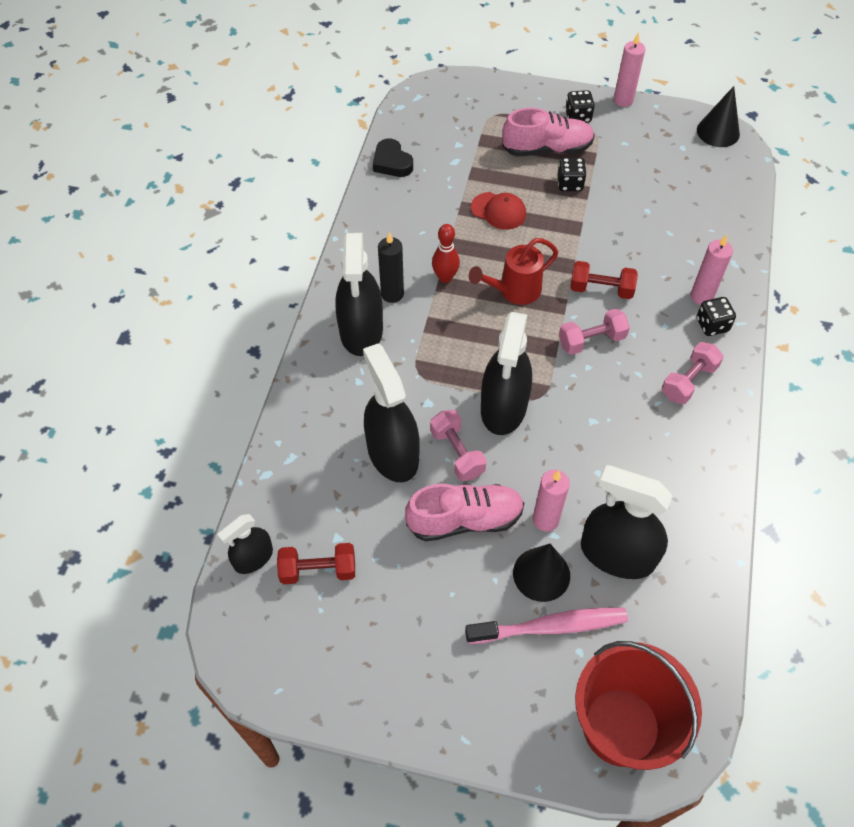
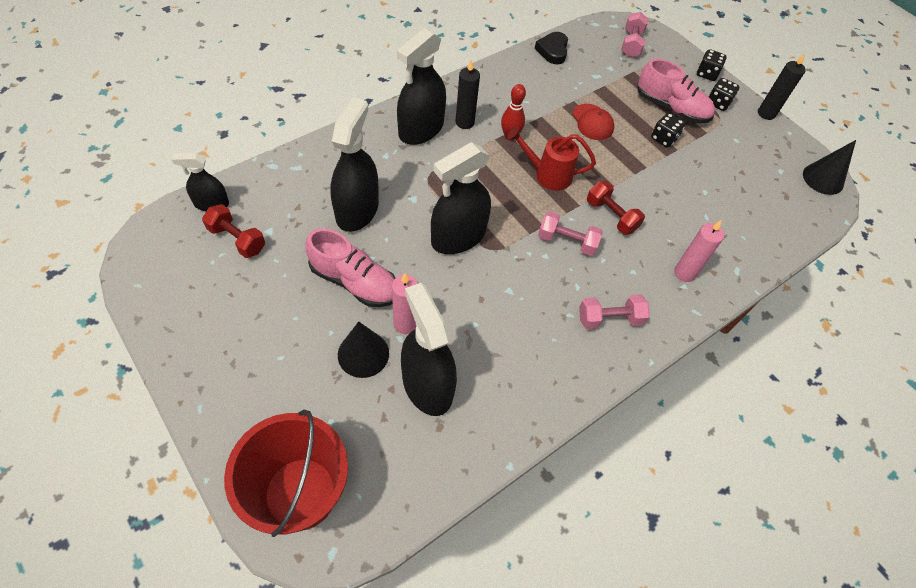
camera: 35 degrees right, 0 degrees up
pink dumbbell [430,410,487,481] -> pink dumbbell moved to [621,12,648,57]
pink toothbrush [465,608,628,644] -> none
pink candle [614,32,645,107] -> black candle [758,54,806,120]
black dice [697,297,736,336] -> black dice moved to [697,49,727,81]

